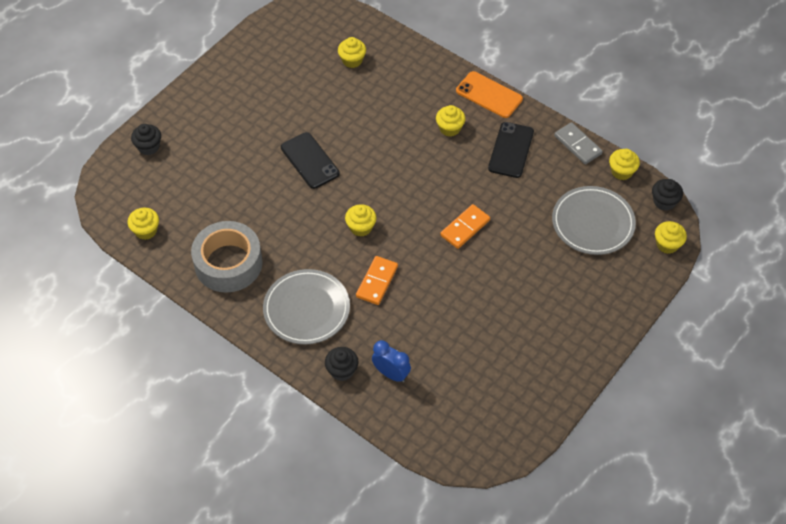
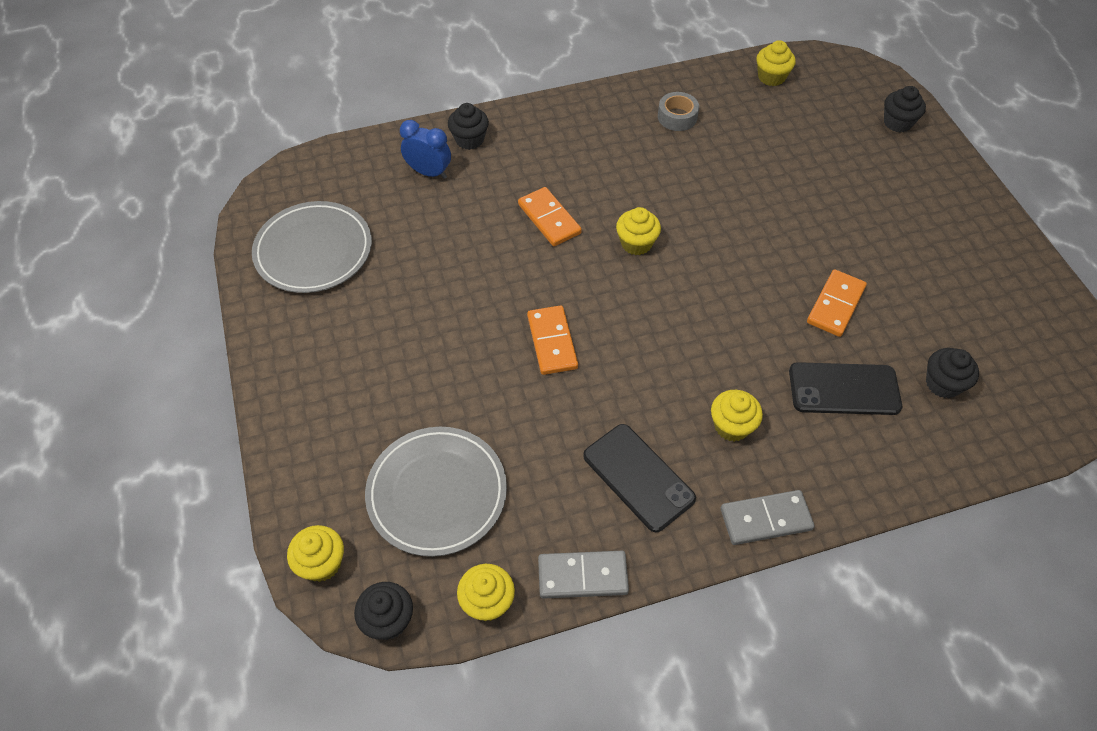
camera: 125 degrees right, 0 degrees up
grey tape [191,221,263,293] -> grey tape [658,92,699,131], size x0.47
grey plate [263,269,350,345] -> grey plate moved to [252,201,372,293]
black phone [281,132,340,189] -> black phone moved to [789,362,902,415]
yellow cupcake [338,37,366,68] -> black cupcake [926,348,979,398]
blue clock [372,340,411,382] -> blue clock turned 135 degrees counterclockwise [400,120,451,179]
orange phone [456,71,523,118] -> grey domino [721,490,815,545]
none -> orange domino [807,269,867,337]

